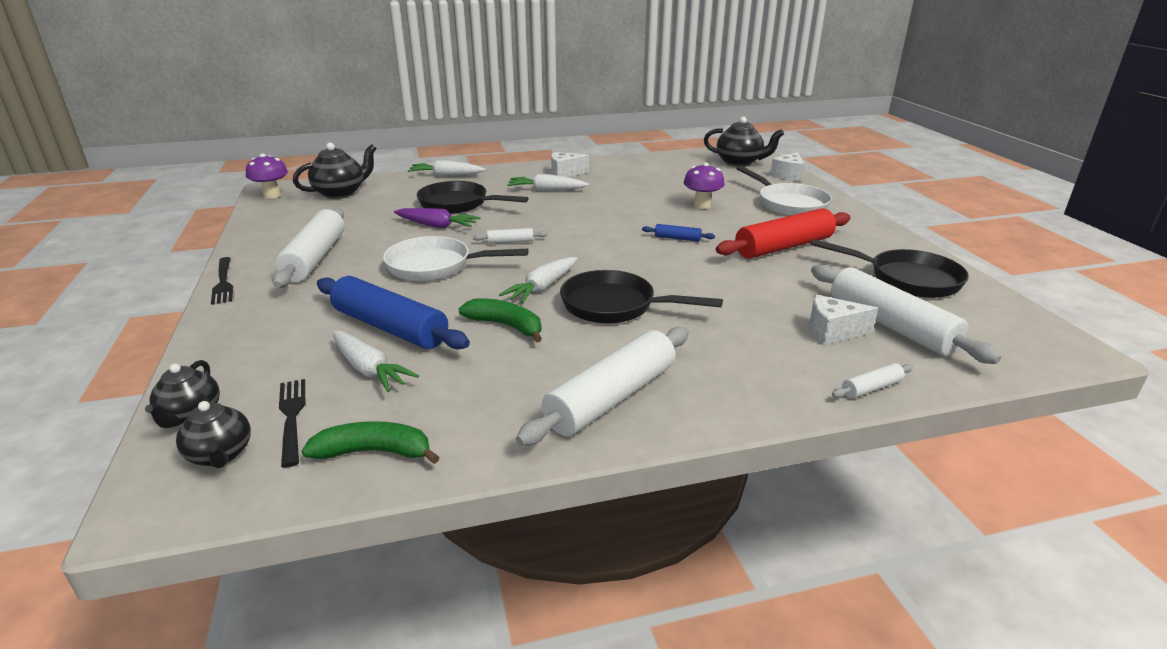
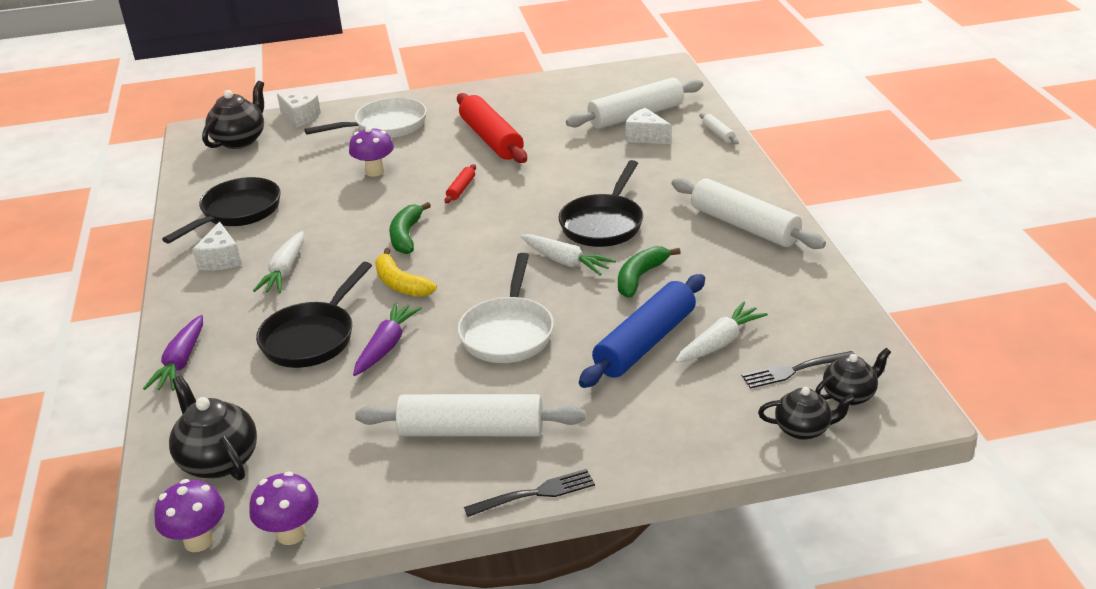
camera: 85 degrees left, 5 degrees up
green banana [302,421,440,464] -> green banana moved to [389,202,431,254]
white carrot [408,160,486,177] -> purple carrot [143,315,203,391]
white rolling pin [473,228,547,244] -> none
blue rolling pin [642,224,715,242] -> red rolling pin [445,164,476,203]
white cheese [809,295,878,345] -> white cheese turned 120 degrees clockwise [625,108,671,144]
black pan [811,239,969,298] -> black pan moved to [162,177,281,244]
none -> purple mushroom [249,471,319,545]
none -> yellow banana [375,248,437,297]

